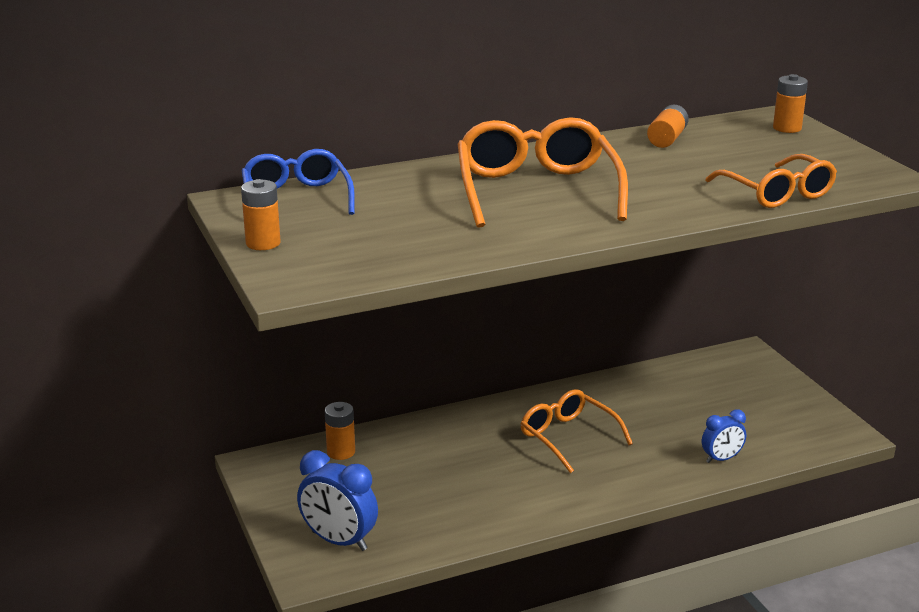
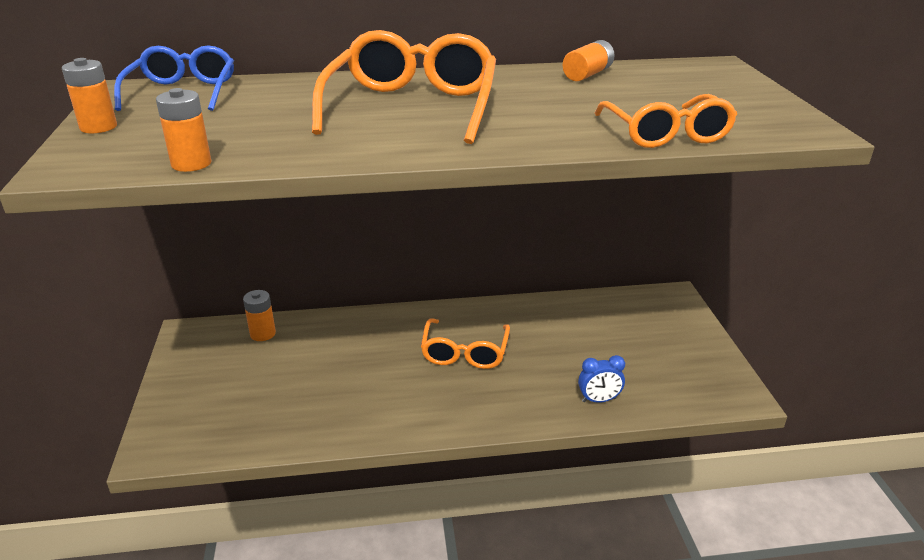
camera: 15 degrees right, 5 degrees up
blue clock [297,450,378,551] -> none
orange glasses [521,389,633,473] -> orange glasses turned 150 degrees counterclockwise [421,318,510,369]
orange battery [773,74,808,133] -> orange battery moved to [156,88,211,172]

